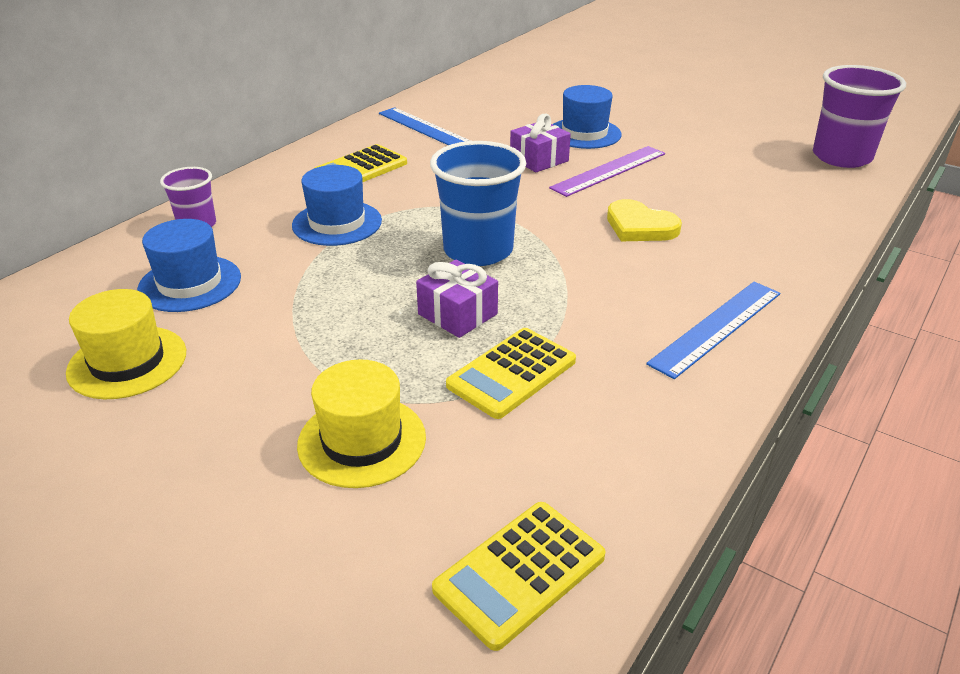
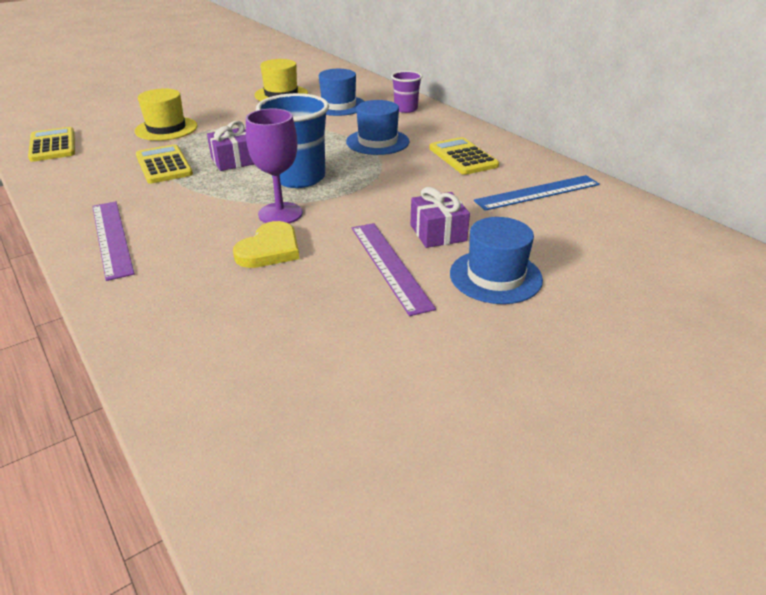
camera: 110 degrees right, 0 degrees up
yellow heart [607,199,682,241] -> yellow heart turned 150 degrees clockwise [233,221,299,268]
blue ruler [646,282,780,379] -> purple ruler [92,201,134,281]
purple cup [813,65,906,168] -> none
none -> purple goblet [246,109,303,224]

